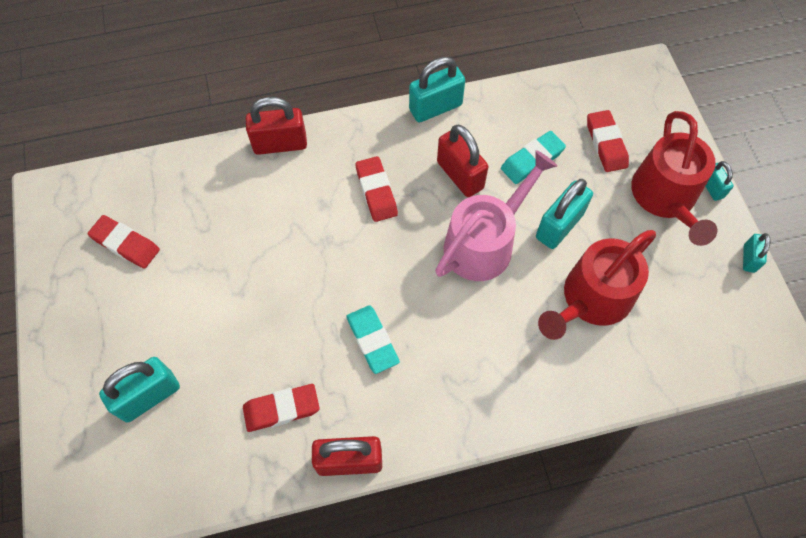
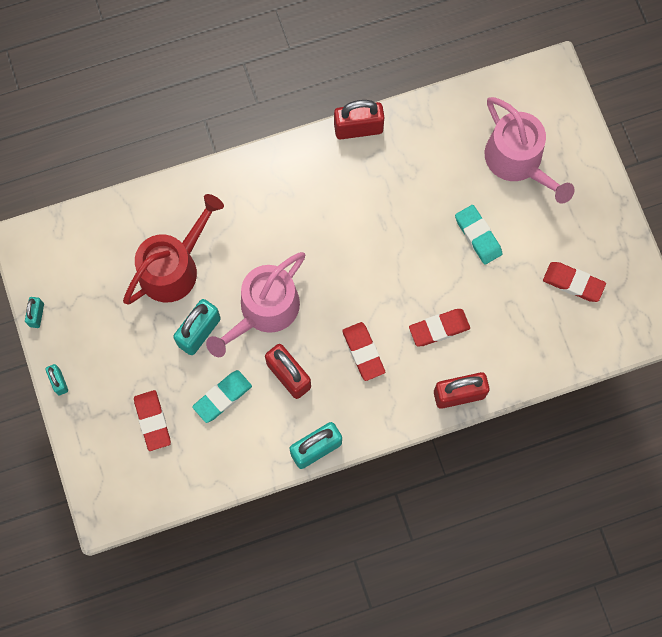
camera: 175 degrees right, 10 degrees up
turquoise padlock [99,357,180,423] -> pink watering can [485,97,574,204]
red eraser [243,384,320,432] -> red eraser moved to [409,309,470,346]
turquoise eraser [346,305,400,374] -> turquoise eraser moved to [455,205,503,265]
red watering can [631,111,718,246] -> none

